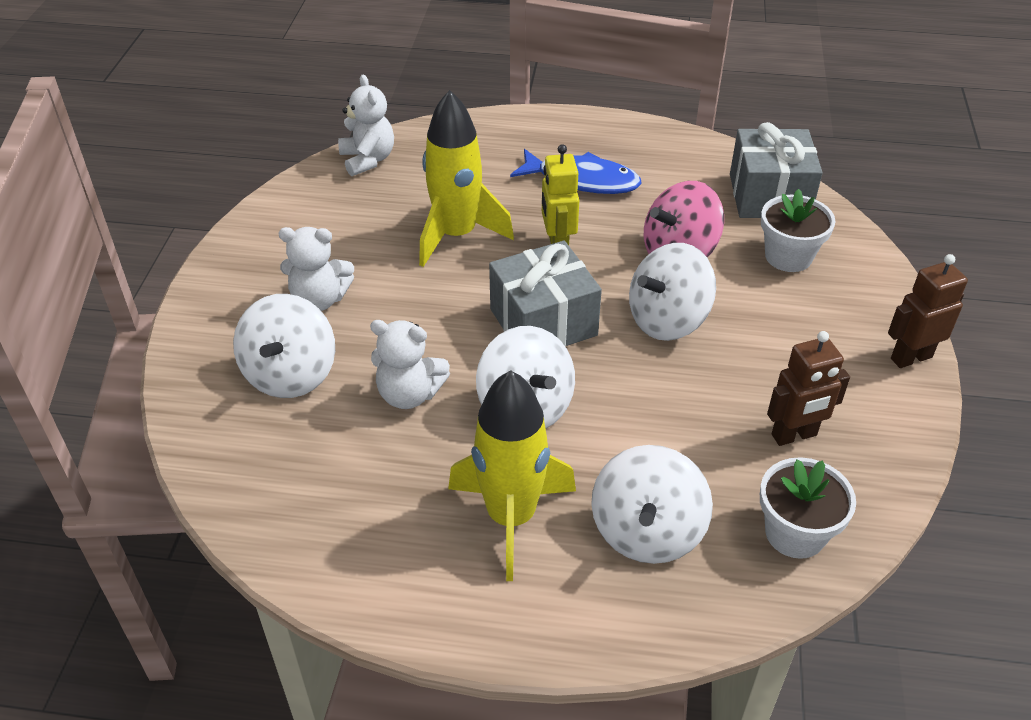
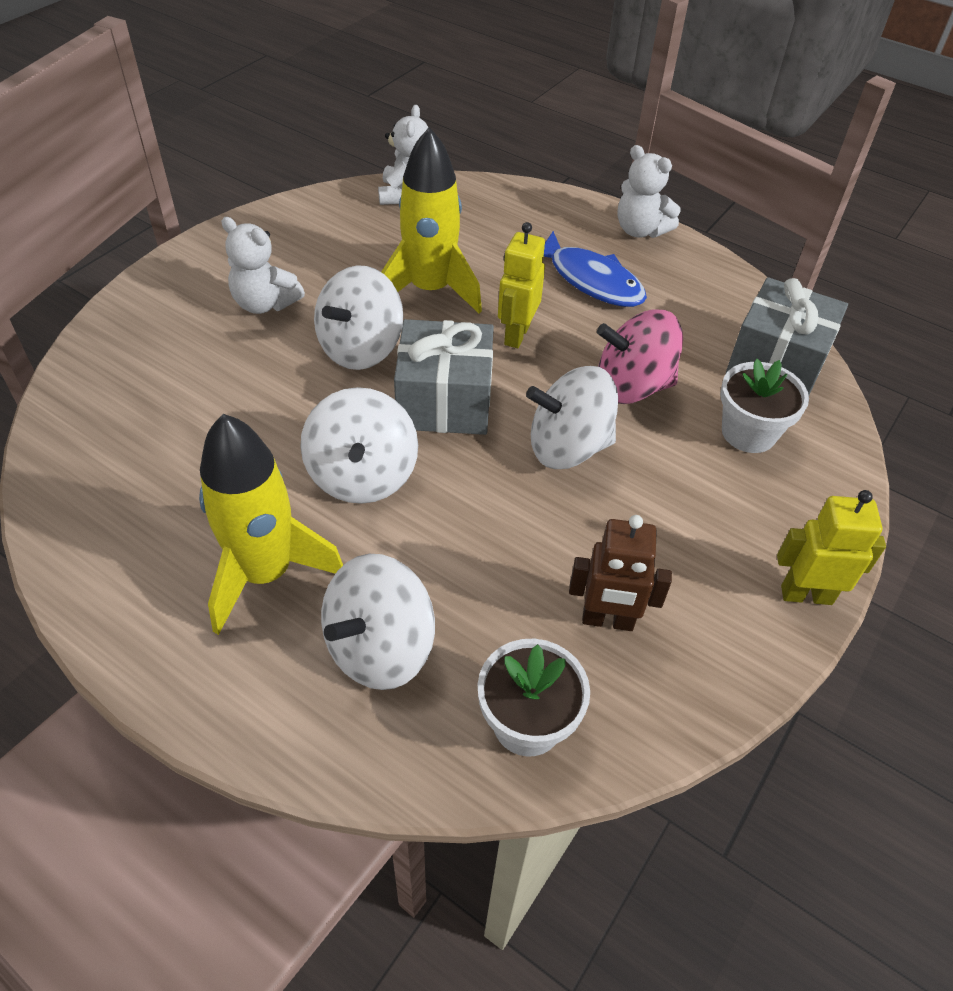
camera: 25 degrees right, 5 degrees up
white spinning top [233,294,335,398] -> white spinning top moved to [314,265,403,370]
white teddy bear [370,320,450,409] -> white teddy bear moved to [617,145,681,238]
brown robot [888,254,968,368] -> yellow robot [777,490,886,605]

